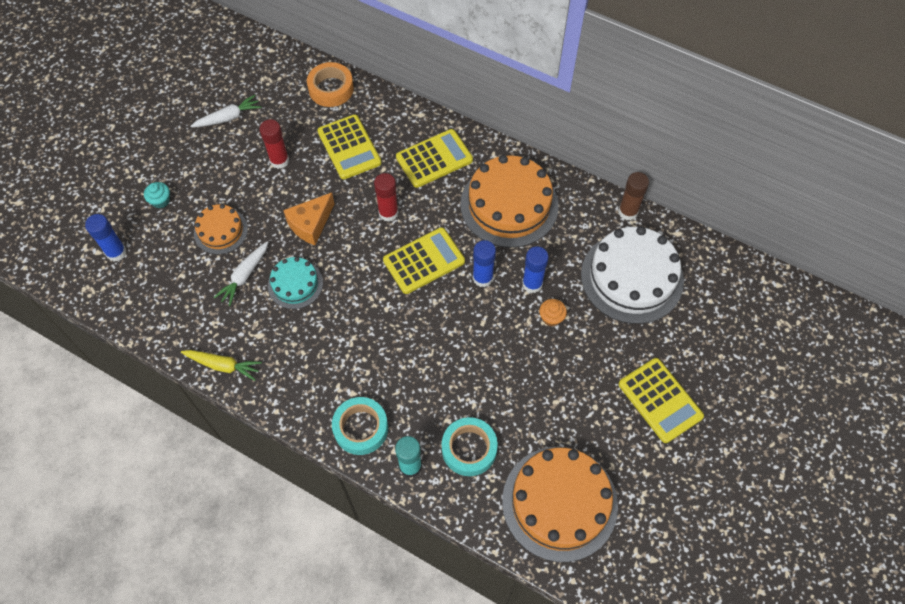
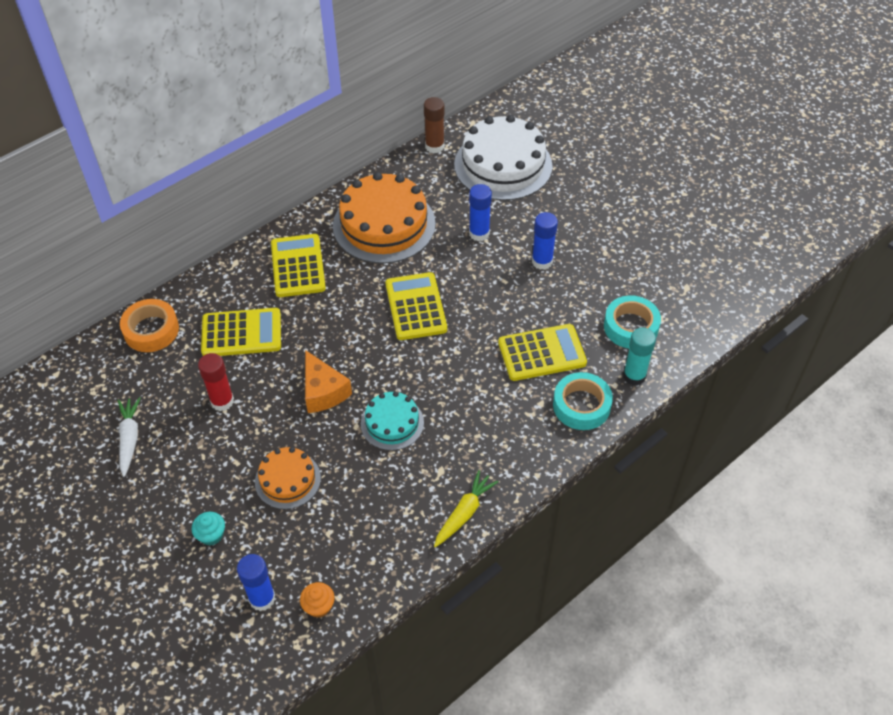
camera: 70 degrees left, 10 degrees down
white carrot [214,241,268,306] -> none
red glue stick [374,173,398,222] -> none
blue glue stick [473,240,496,287] -> blue glue stick moved to [532,212,558,270]
orange cake [502,447,618,562] -> none
orange cupcake [539,299,567,326] -> orange cupcake moved to [300,582,335,618]
yellow calculator [619,358,704,443] -> yellow calculator moved to [498,324,587,381]

